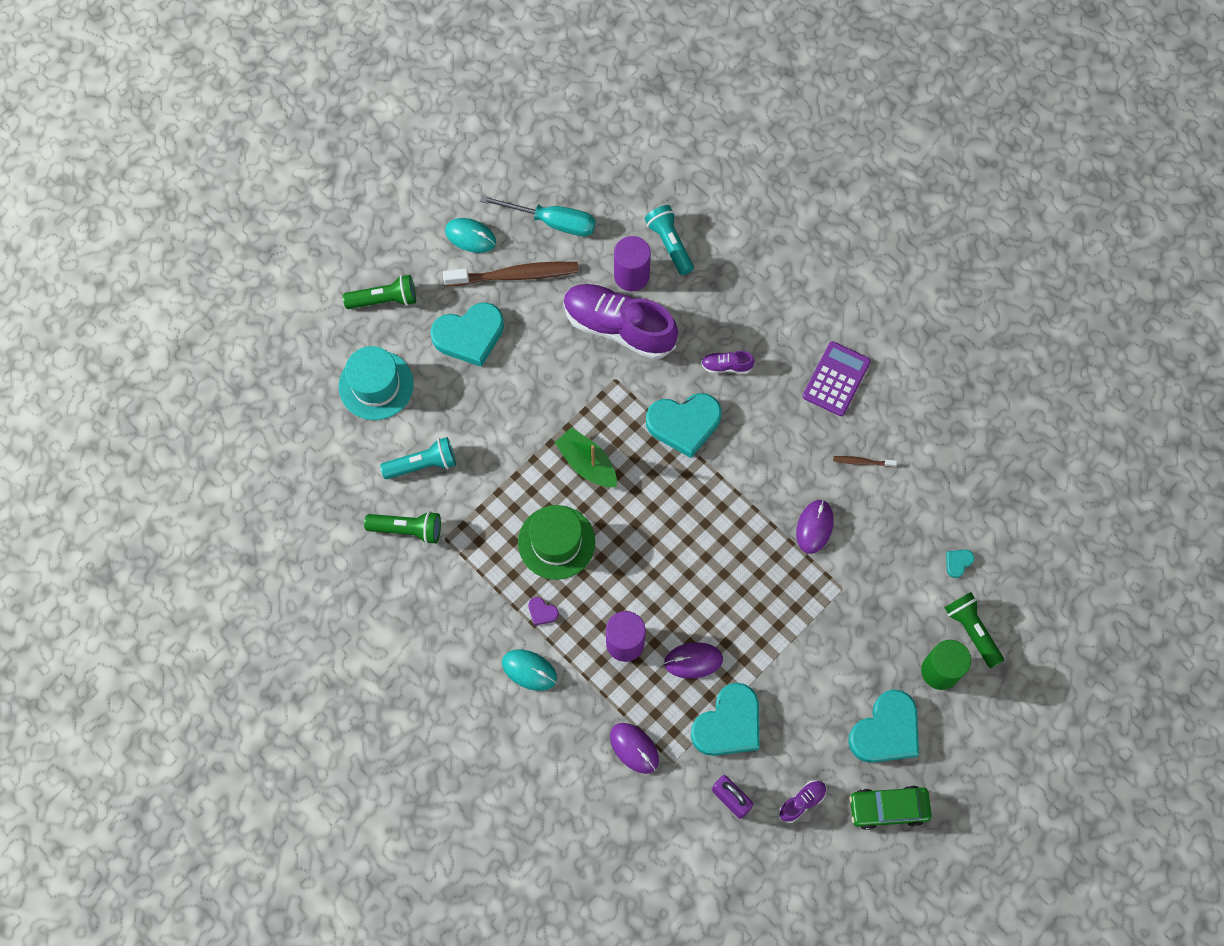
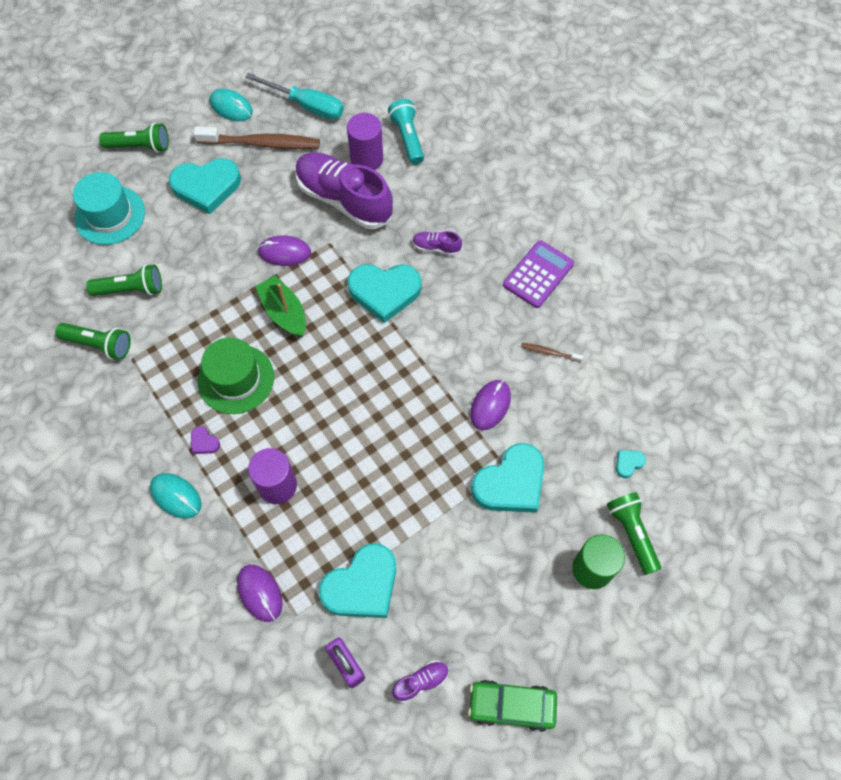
camera: 10 degrees right, 5 degrees down
turquoise flashlight [380,437,456,479] -> green flashlight [86,264,162,296]
purple mouse [664,642,723,679] -> purple mouse moved to [257,235,311,266]
turquoise heart [848,689,919,763] -> turquoise heart moved to [471,443,544,513]

